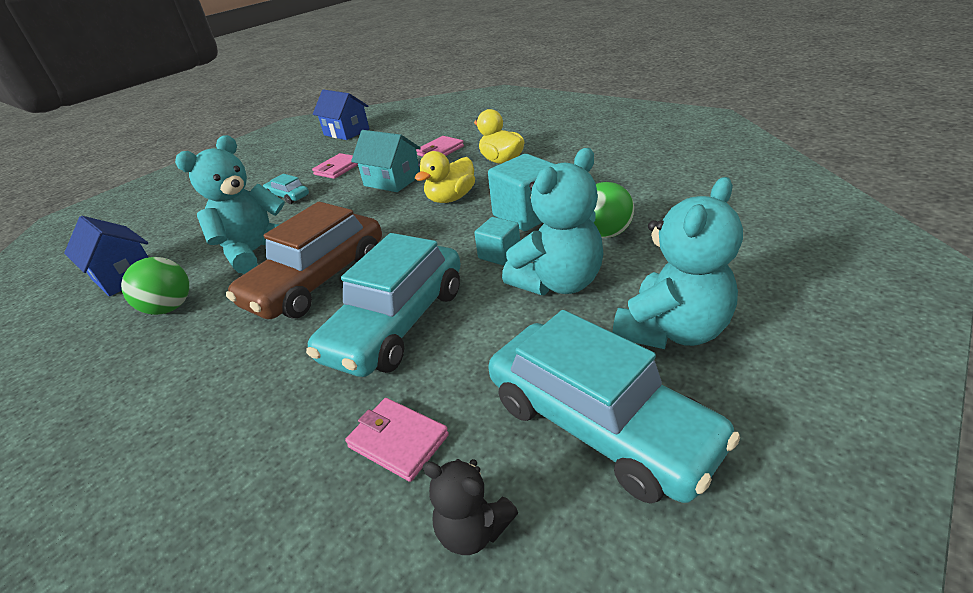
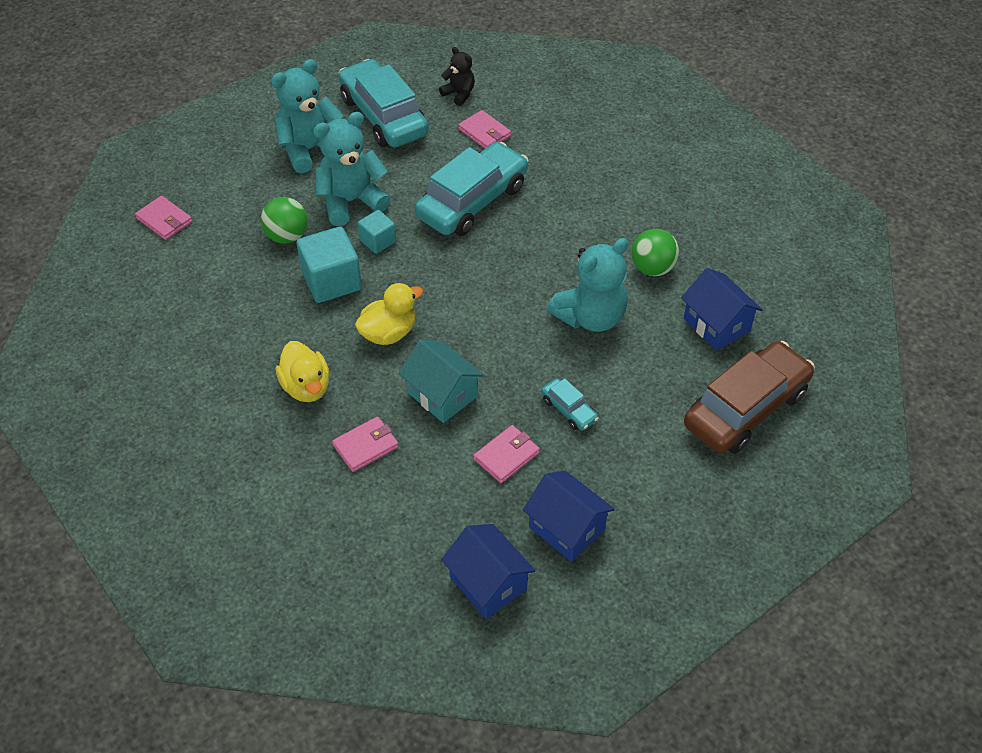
camera: 170 degrees left, 15 degrees up
brown car [226,202,382,319] -> brown car moved to [684,341,815,454]
none -> pink wallet [135,196,192,240]
none -> blue house [523,471,615,562]

